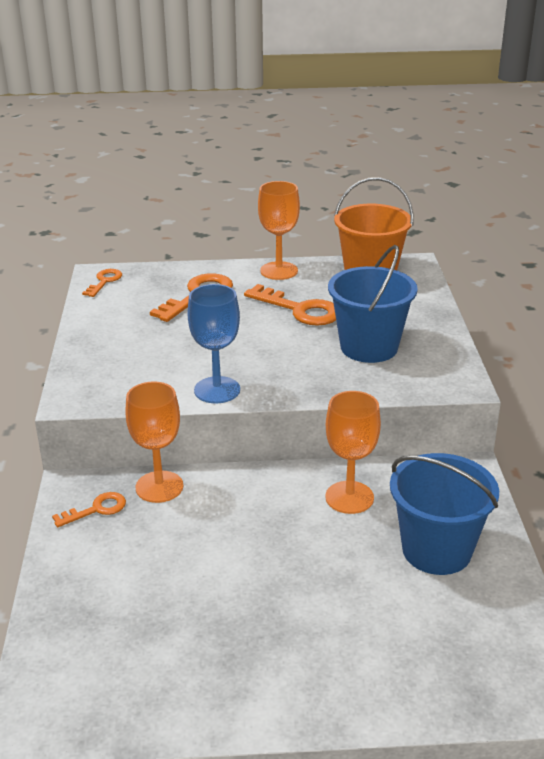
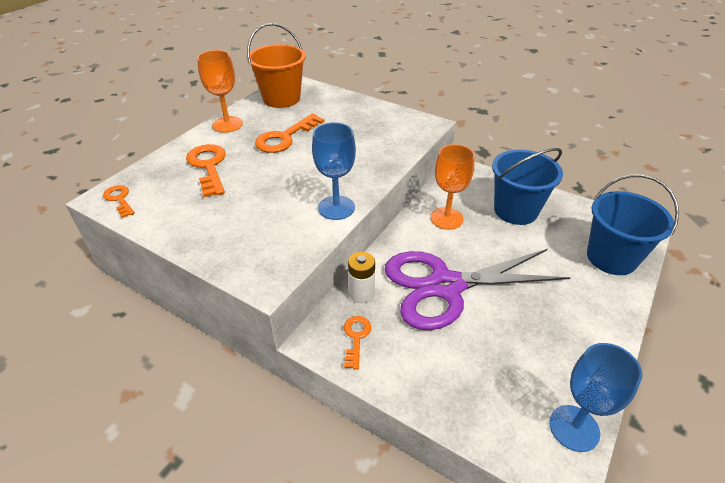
camera: 55 degrees left, 10 degrees up
orange goblet [125,381,183,503] -> white battery [348,252,375,303]
orange key [244,284,336,326] -> orange key turned 150 degrees clockwise [255,114,324,153]
blue bucket [328,245,418,363] -> blue bucket moved to [587,174,679,275]
none -> purple scissors [384,249,571,330]
none -> blue goblet [549,343,642,452]

